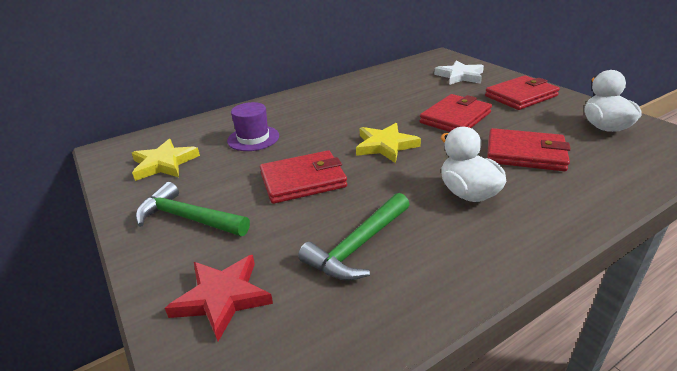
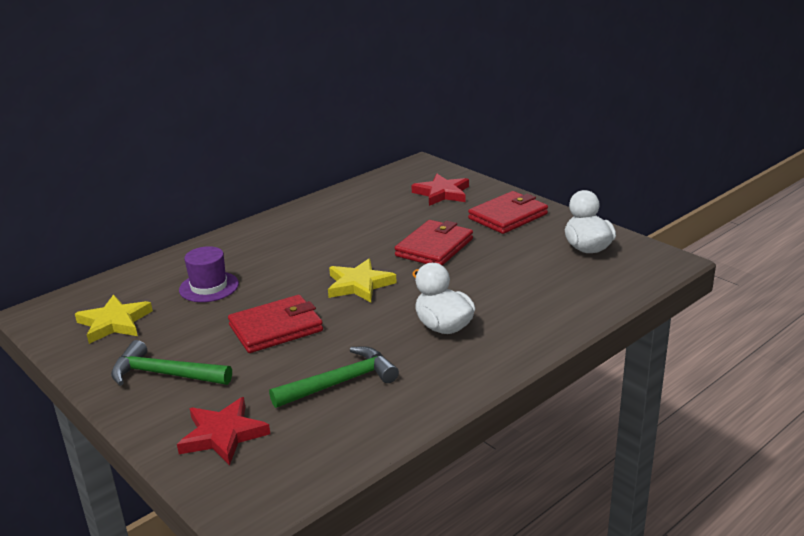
camera: 10 degrees left, 5 degrees down
green hammer [298,193,410,281] -> green hammer turned 150 degrees counterclockwise [269,346,399,408]
white star [434,60,484,85] -> red star [411,174,469,206]
red wallet [487,128,571,171] -> none

